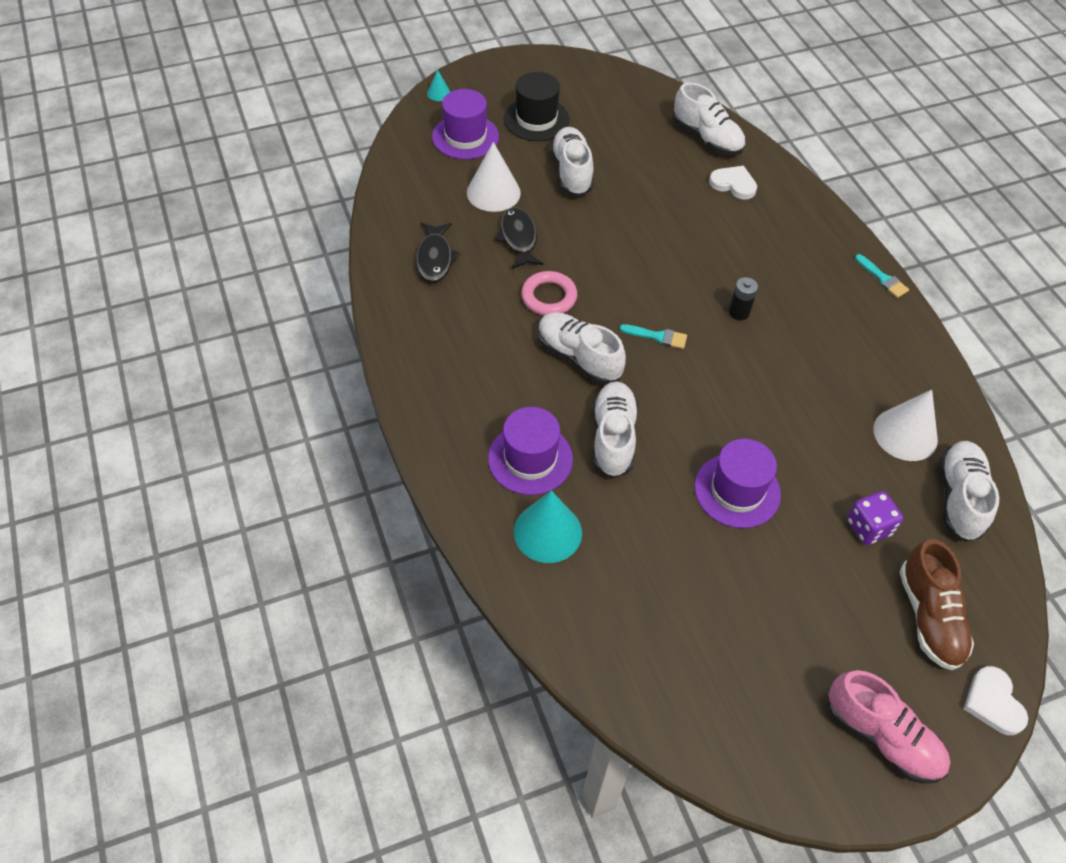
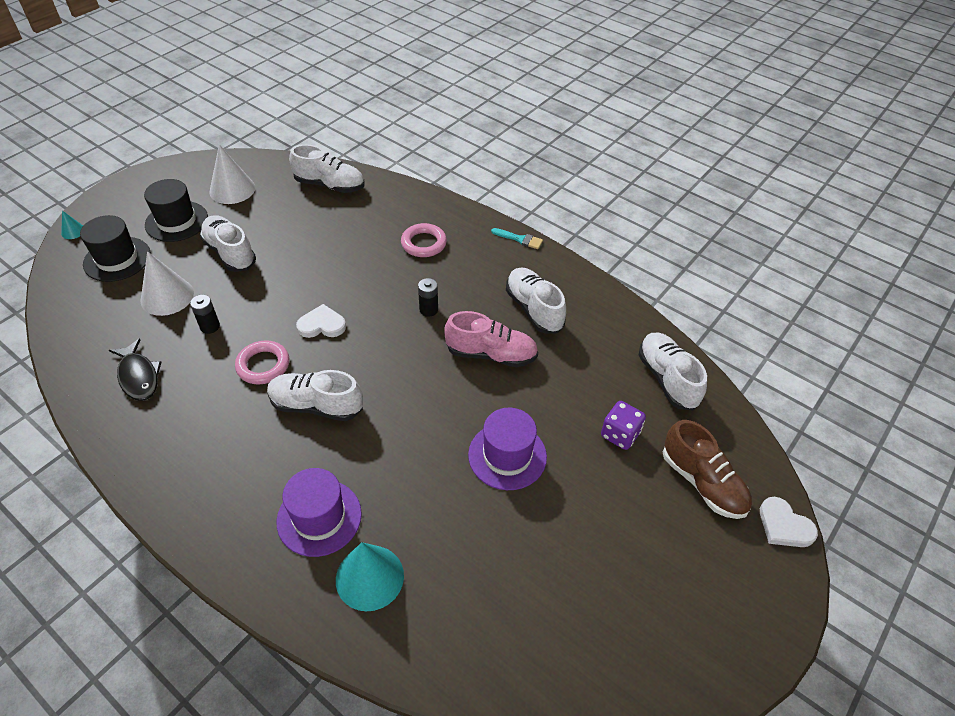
camera: 30 degrees left, 5 degrees down
purple hat [432,89,499,159] -> black hat [80,215,151,282]
black fish [495,207,543,269] -> black battery [190,295,220,334]
white shoe [592,381,638,478] -> white shoe moved to [506,267,566,333]
turquoise brush [620,324,687,349] -> none
white heart [709,166,757,200] -> white heart moved to [296,304,346,338]
pink shoe [828,670,950,783] -> pink shoe moved to [444,311,538,367]
white cone [873,390,938,461] -> white cone moved to [209,144,255,204]
none -> pink ring [401,223,447,257]

